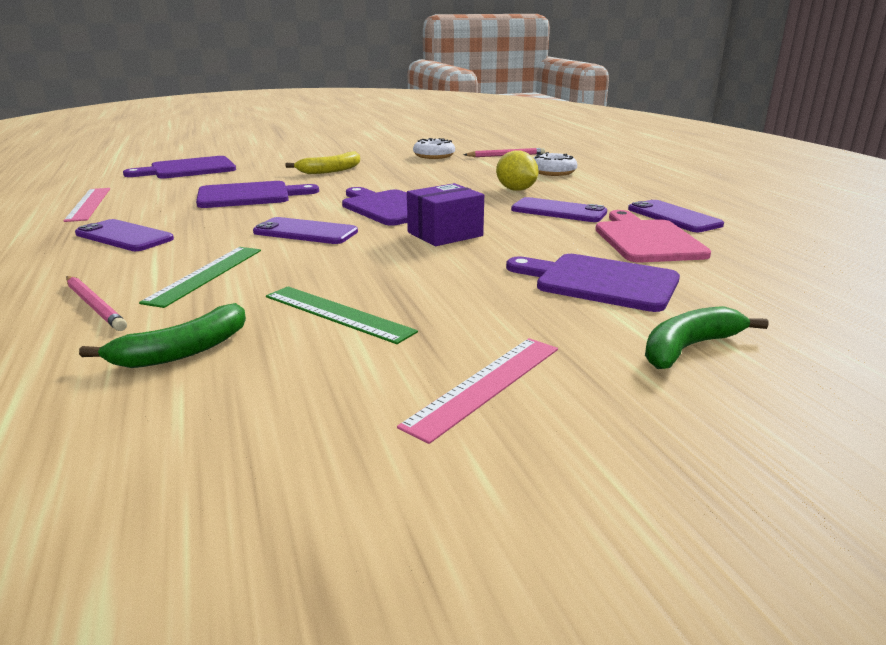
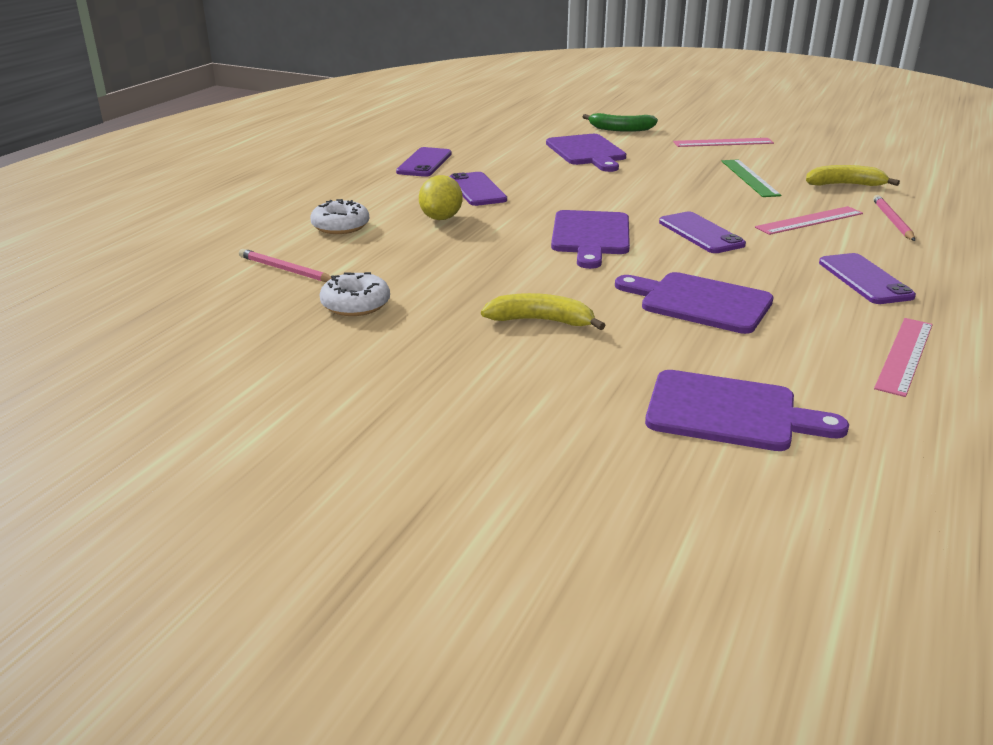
camera: 135 degrees left, 5 degrees up
green banana [79,303,246,368] -> yellow banana [806,165,900,186]
green ruler [139,247,261,308] -> pink ruler [755,206,863,235]
purple box [407,183,484,246] -> none
pink cutting board [595,210,711,262] -> none

